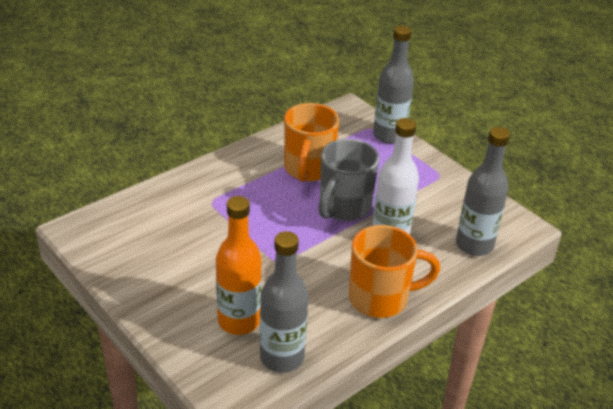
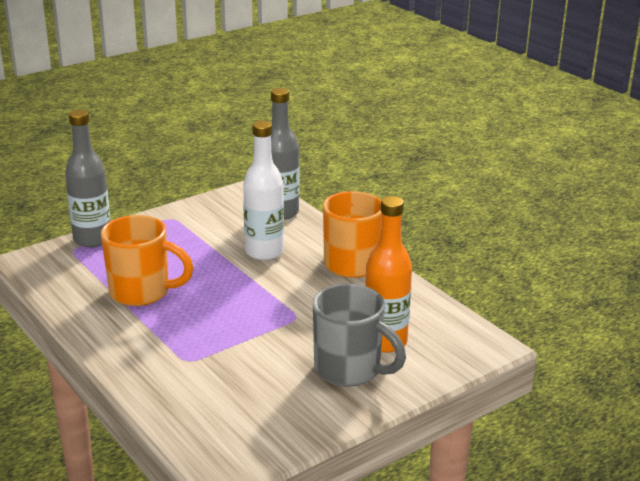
camera: 85 degrees left, 10 degrees down
grey bottle [260,231,308,373] -> none
grey mug [319,139,379,221] -> grey mug moved to [313,284,406,387]

